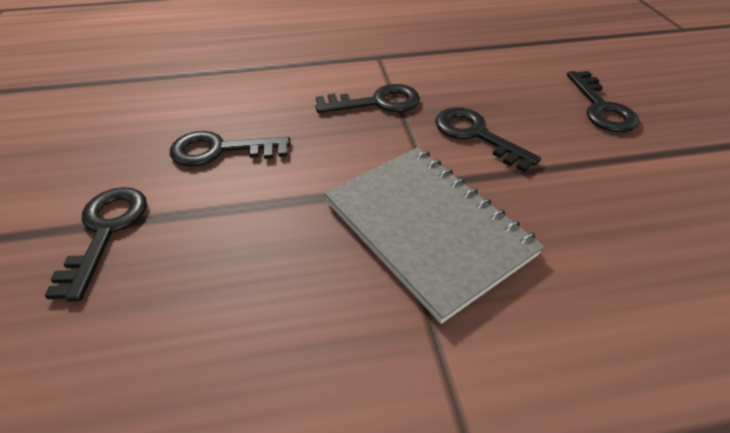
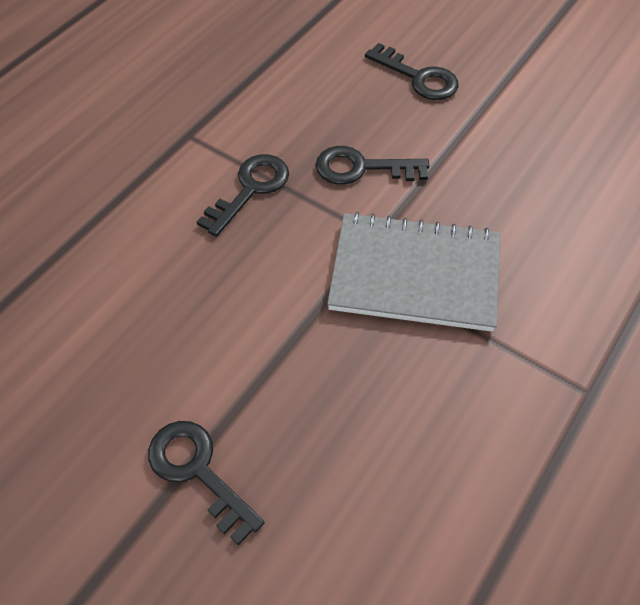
camera: 45 degrees left, 10 degrees up
black key [170,131,290,167] -> none

